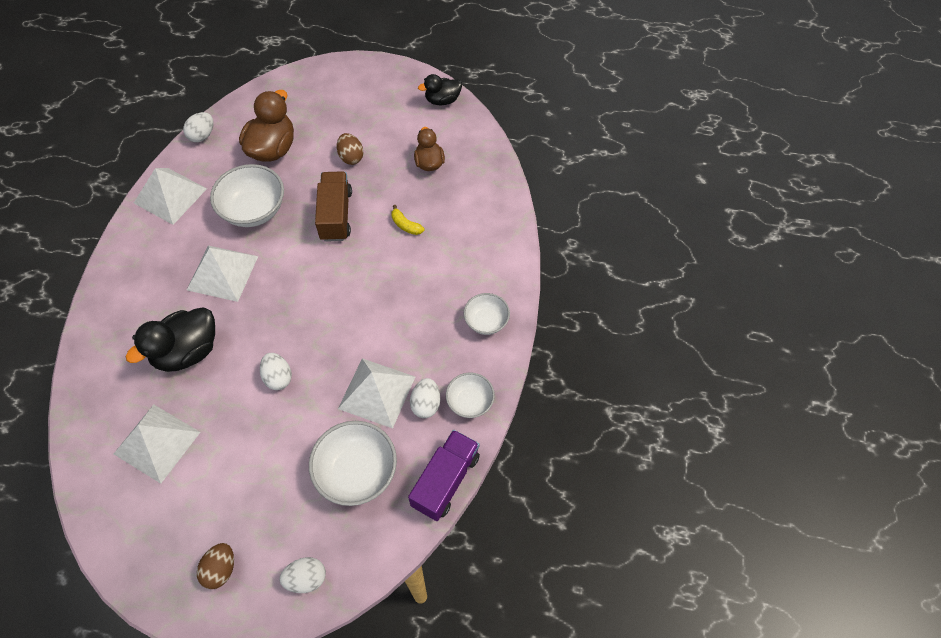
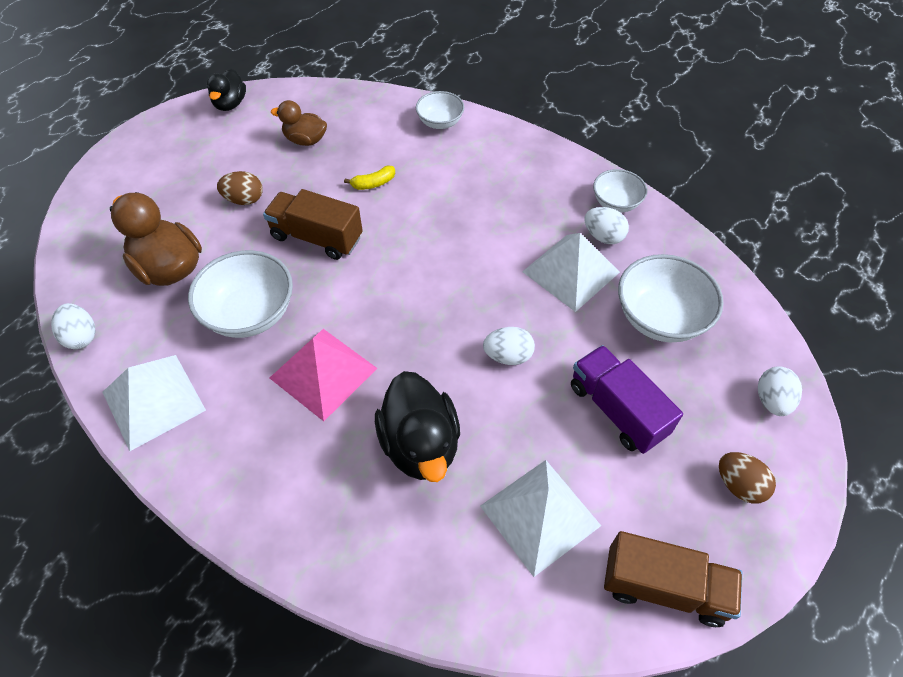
camera: 65 degrees left, 5 degrees down
white pyramid [187,245,258,302] -> pink pyramid [270,329,377,421]
purple truck [408,430,480,521] -> purple truck moved to [571,345,683,454]
white bowl [464,293,510,335] -> white bowl moved to [416,91,464,129]
none -> brown truck [604,531,742,627]

